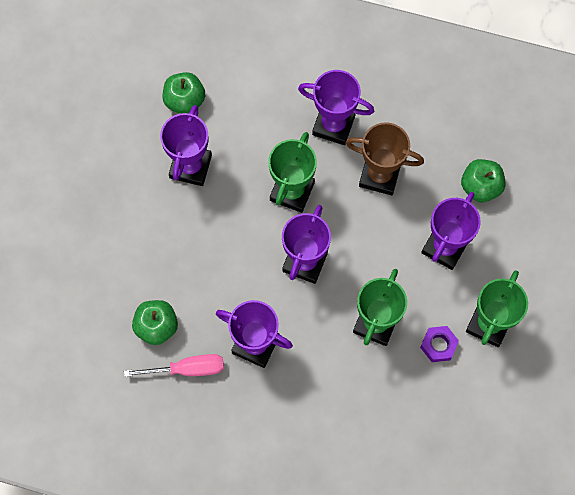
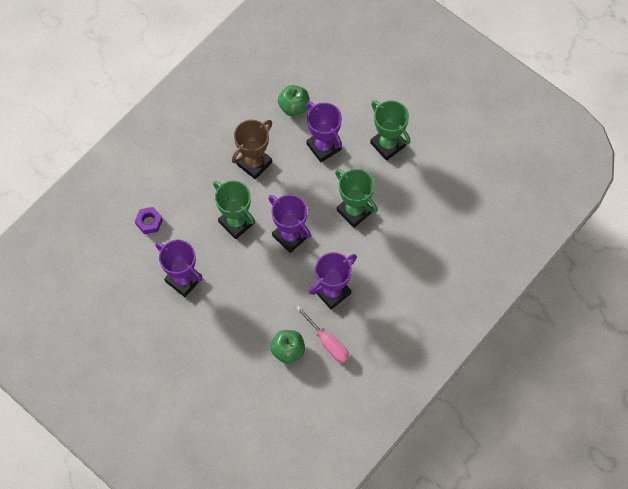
camera: 65 degrees left, 5 degrees down
pink screwdriver [124,354,224,377] -> pink screwdriver turned 120 degrees clockwise [296,306,350,363]
green apple [163,72,205,114] -> none
purple trophy [298,70,374,145] -> none
purple nut [420,326,459,362] -> purple nut moved to [135,207,163,234]

